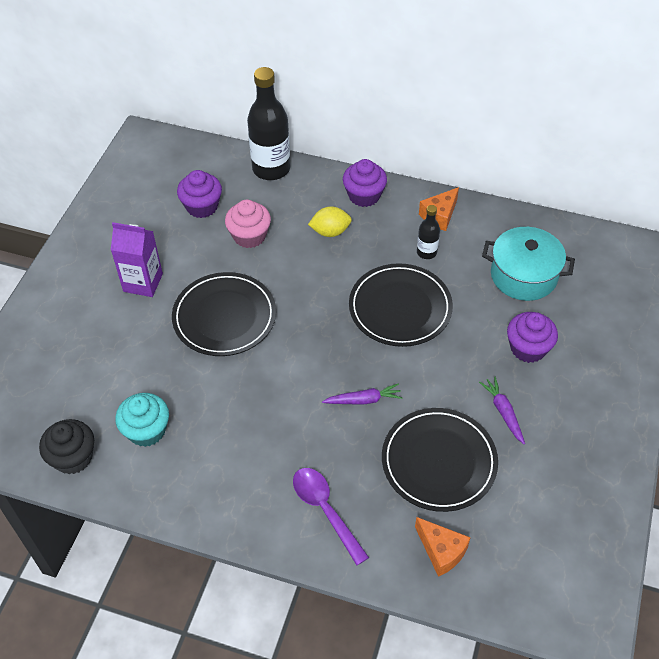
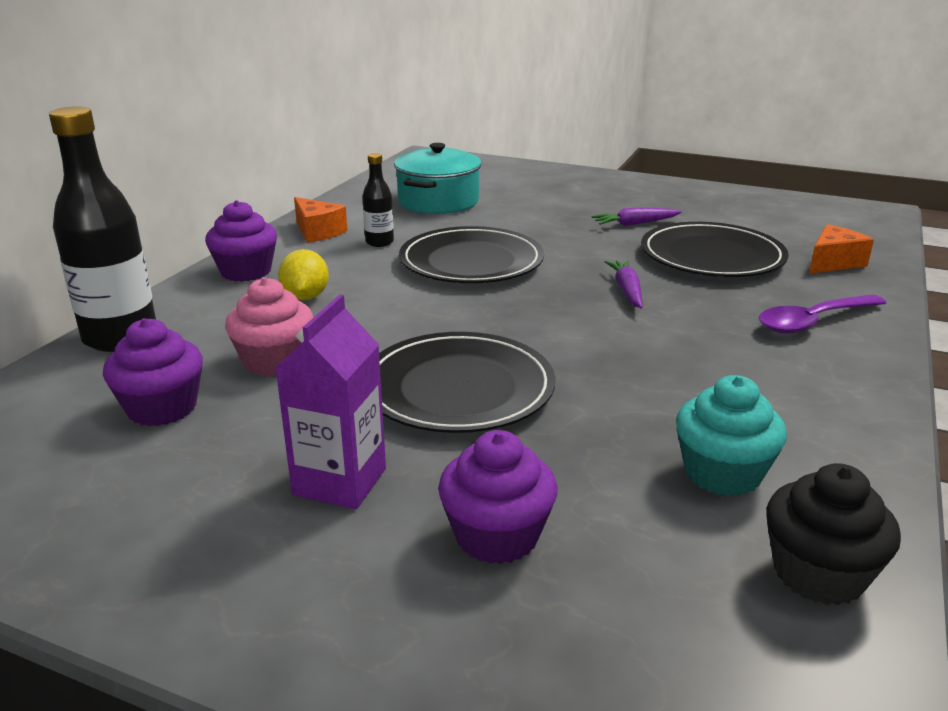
camera: 85 degrees left, 25 degrees down
purple cupcake [507,312,558,363] -> purple cupcake moved to [438,430,557,564]

